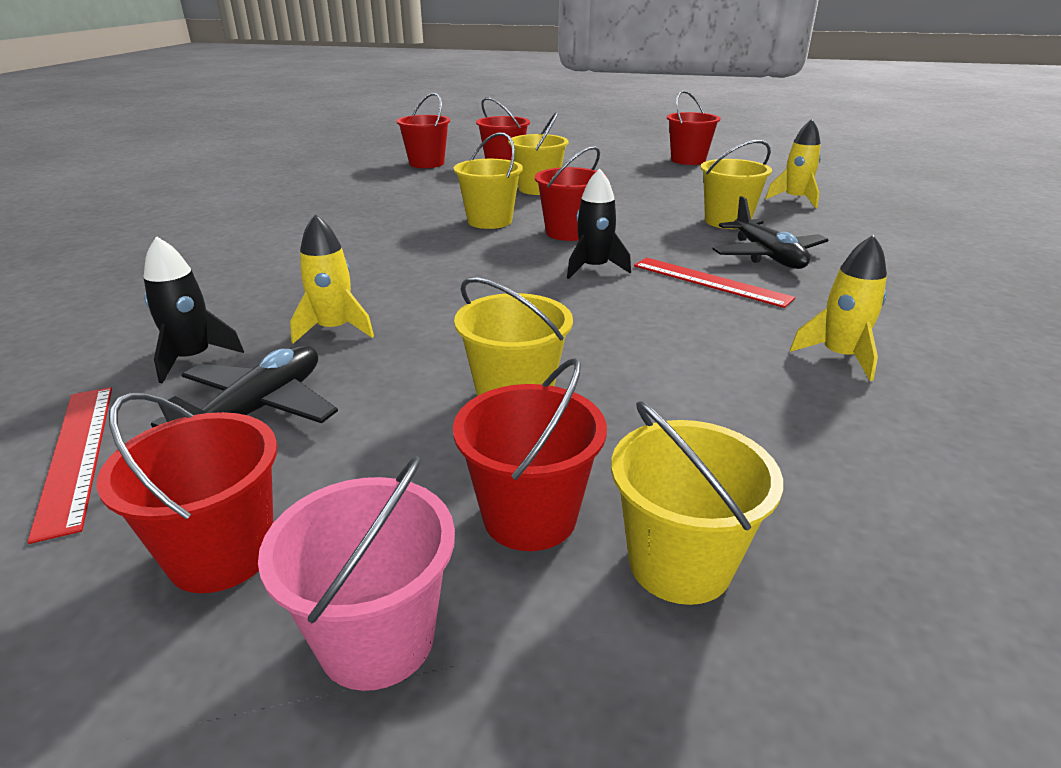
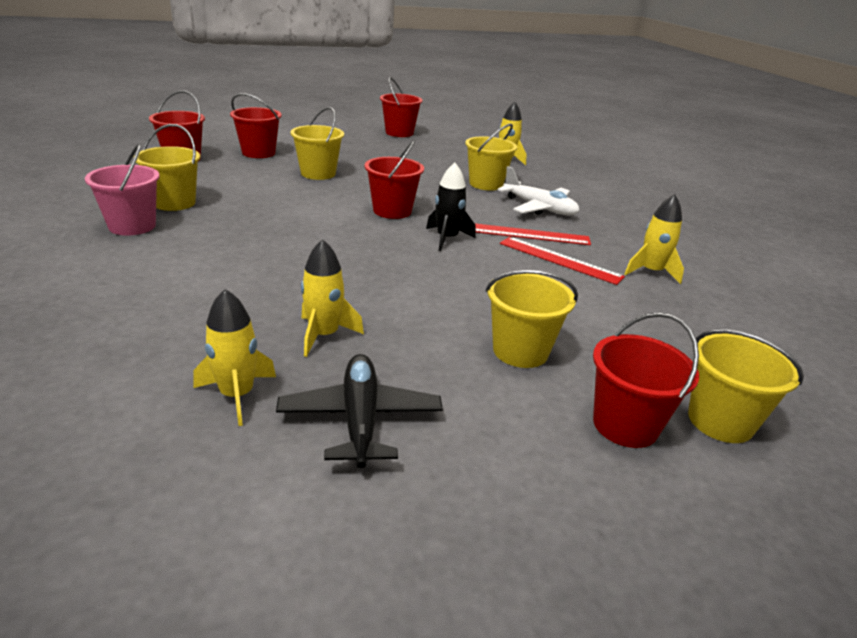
camera: 35 degrees left, 0 degrees up
red ruler [27,387,112,544] -> red ruler moved to [500,237,625,285]
red bucket [97,392,277,593] -> none
black rocket [144,236,244,384] -> yellow rocket [193,289,276,426]
pink bucket [258,456,455,691] -> pink bucket moved to [85,144,160,236]
yellow bucket [454,132,523,229] -> yellow bucket moved to [134,124,200,211]
black plane [712,196,828,269] -> white plane [498,166,579,215]

